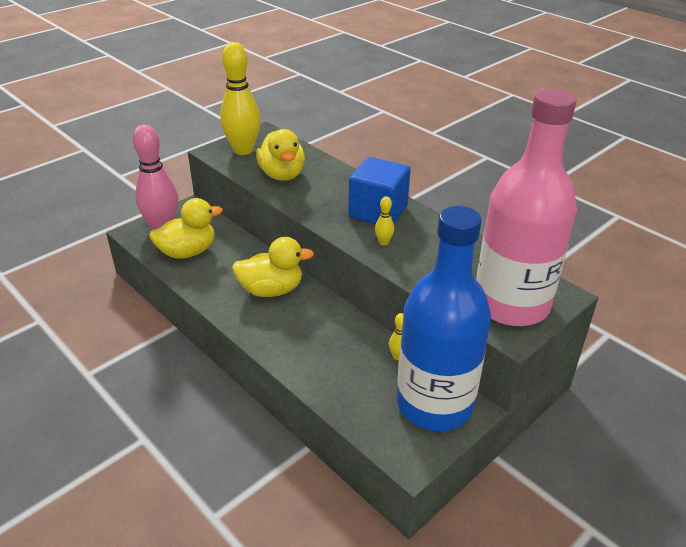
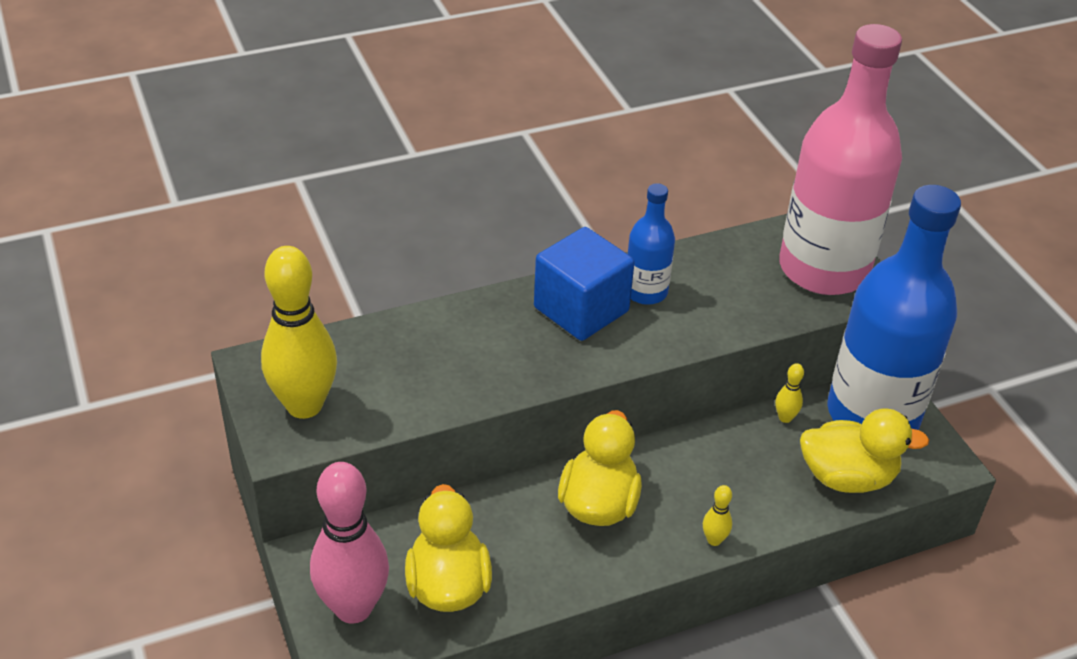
camera: 70 degrees left, 5 degrees up
yellow duck [256,129,305,181] -> yellow duck moved to [800,408,929,493]
yellow bowling pin [375,196,394,245] -> yellow bowling pin moved to [703,485,732,546]
none -> blue bottle [627,183,675,305]

